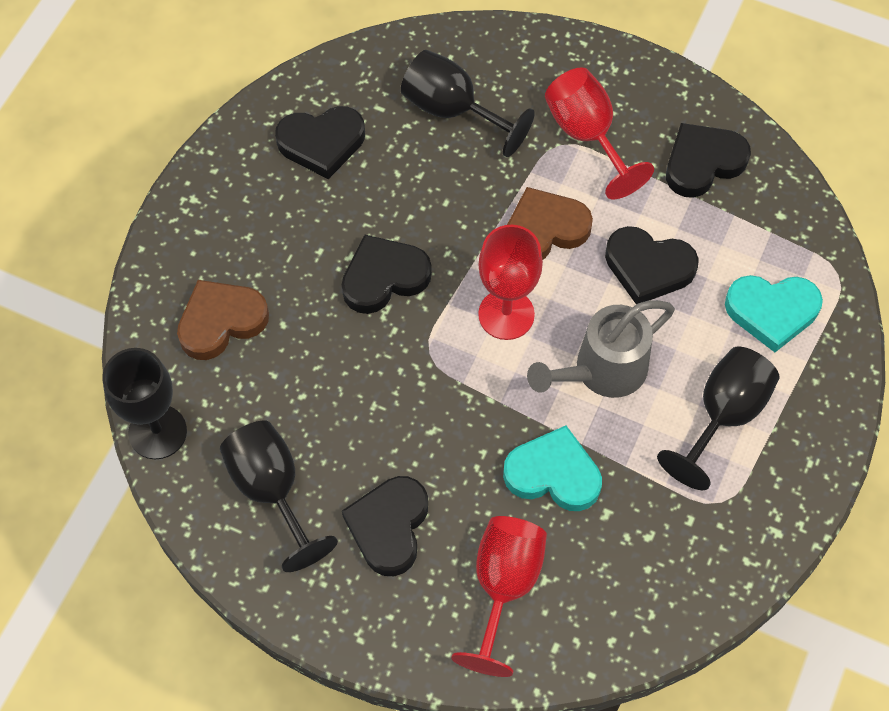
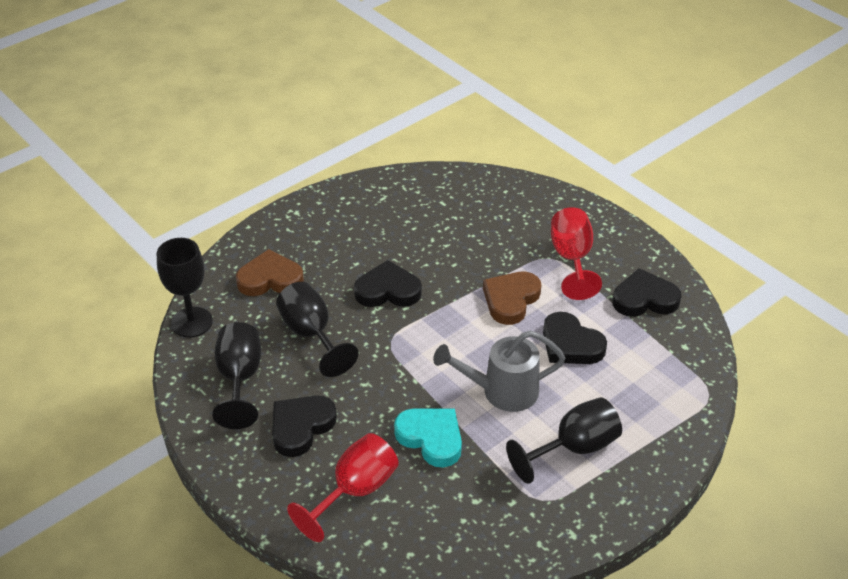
camera: 25 degrees right, 20 degrees down
black heart [275,106,365,179] -> none
black goblet [401,50,535,157] -> black goblet moved to [276,282,358,377]
red goblet [478,225,543,340] -> none
brown heart [507,187,593,260] -> brown heart turned 60 degrees counterclockwise [483,271,542,325]
turquoise heart [725,275,823,352] -> none

